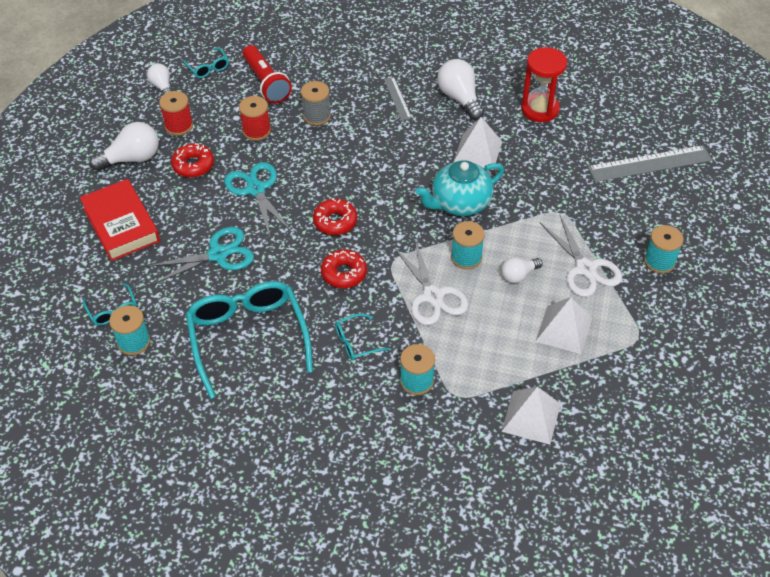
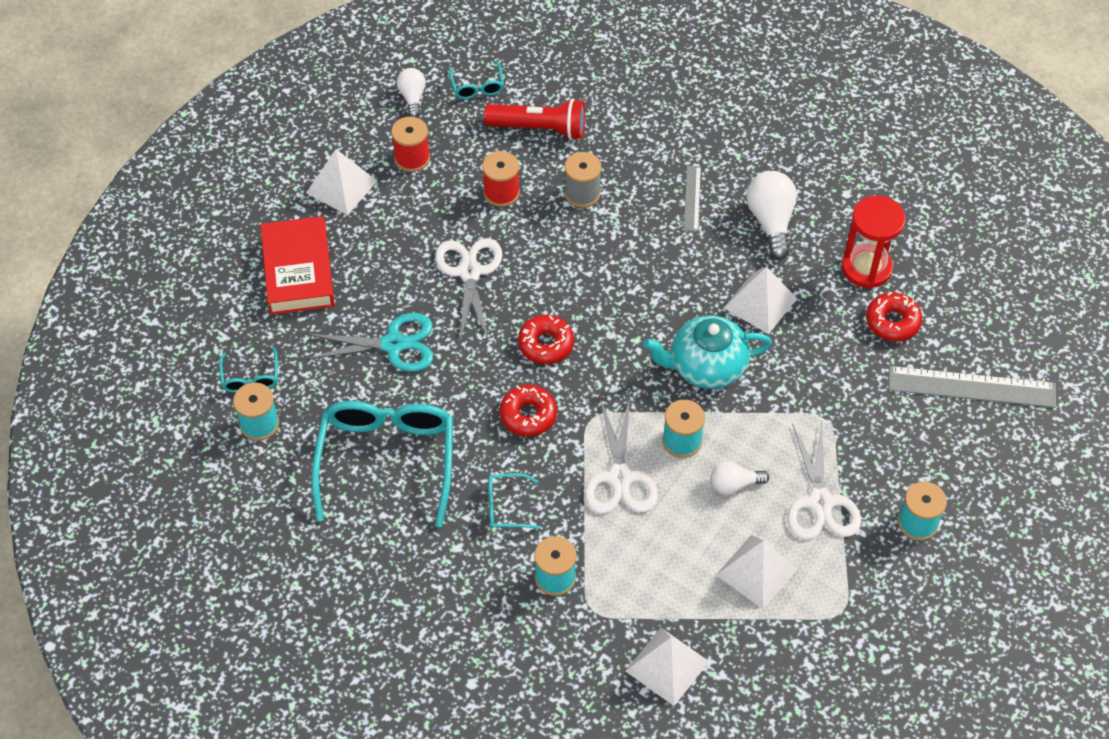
camera: 20 degrees right, 5 degrees up
white light bulb [89,122,159,171] -> white pyramid [306,149,377,215]
red donut [171,143,214,178] -> red donut moved to [866,292,922,341]
turquoise scissors [224,162,291,237] -> white scissors [435,238,503,341]
red flashlight [243,45,292,103] -> red flashlight turned 75 degrees counterclockwise [484,99,586,140]

